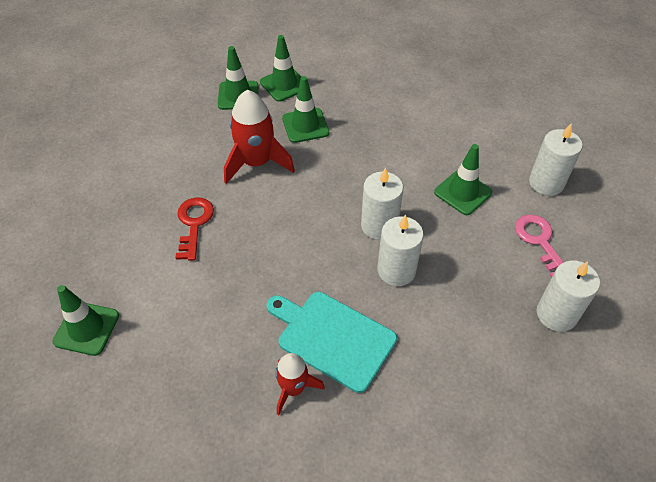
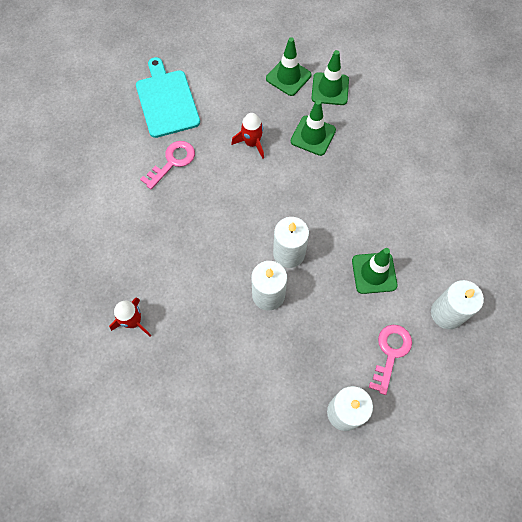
camera: 40 degrees right, 15 degrees up
green traffic cone [53,285,119,356] -> none
red key [176,197,214,261] -> pink key [140,141,195,189]
red rocket [224,90,295,184] -> red rocket [232,113,264,158], size x0.60
turquoise cutting board [267,292,397,393] -> turquoise cutting board moved to [136,57,200,138]

